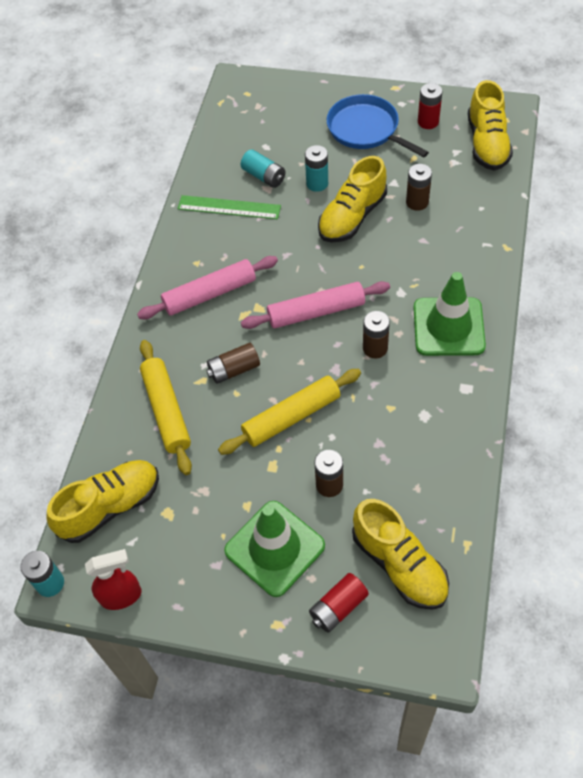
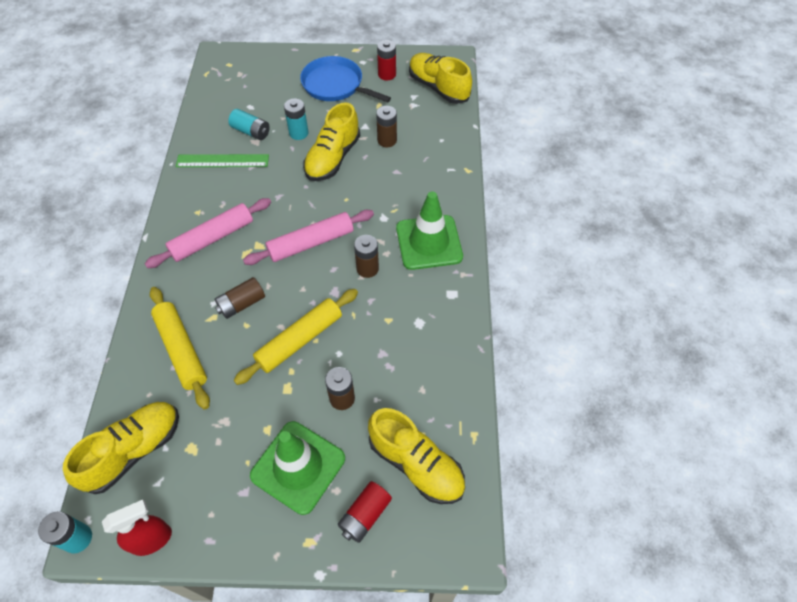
camera: 15 degrees left, 0 degrees up
yellow shoe [468,80,513,171] -> yellow shoe turned 150 degrees clockwise [409,53,472,104]

